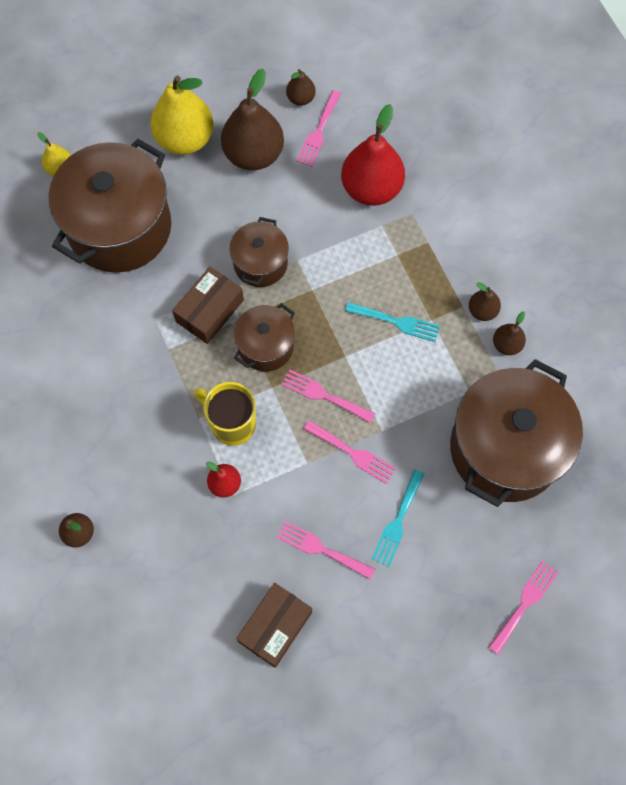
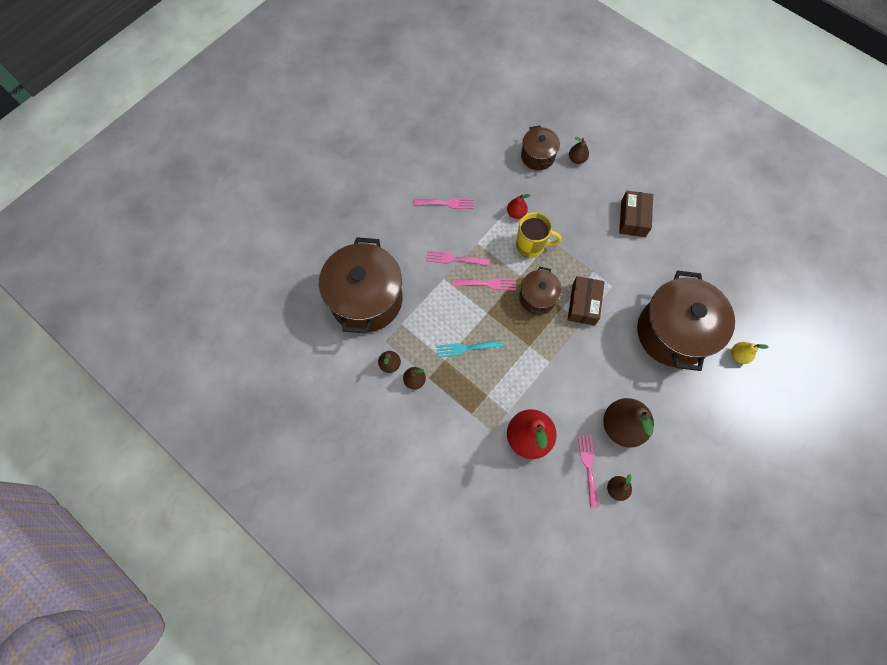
camera: 155 degrees right, 0 degrees up
yellow pear [151,76,214,155] -> none
brown pot [229,217,289,287] -> brown pot moved to [521,125,560,170]
brown box [236,583,312,668] -> brown box moved to [619,191,653,237]
turquoise fork [372,469,424,567] -> none
pink fork [488,561,558,655] -> none

